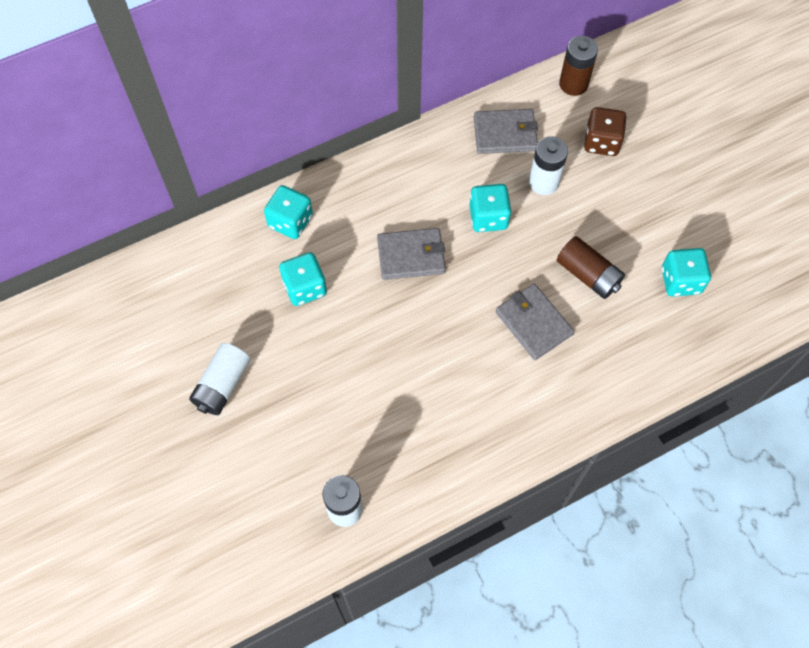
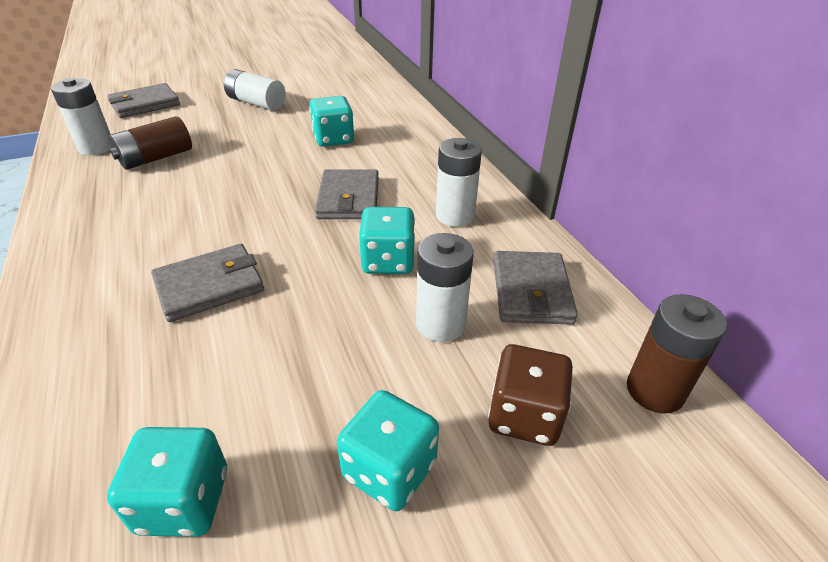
camera: 95 degrees right, 25 degrees down
turquoise dice [264,185,313,239] -> turquoise dice moved to [337,390,439,511]
brown battery [557,236,625,299] -> brown battery moved to [109,116,192,170]
none -> grey wallet [107,83,180,118]
none -> white battery [436,138,482,227]

